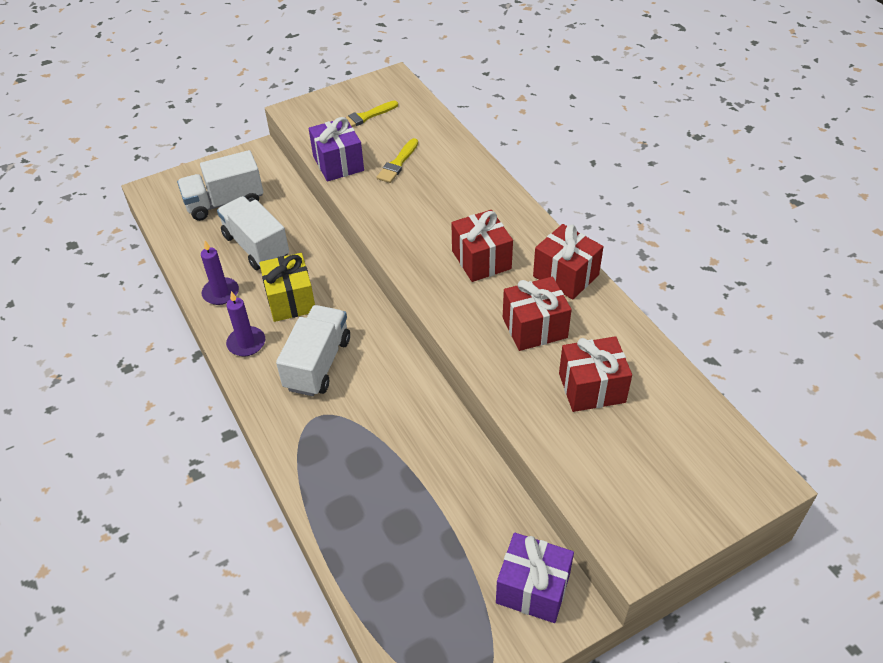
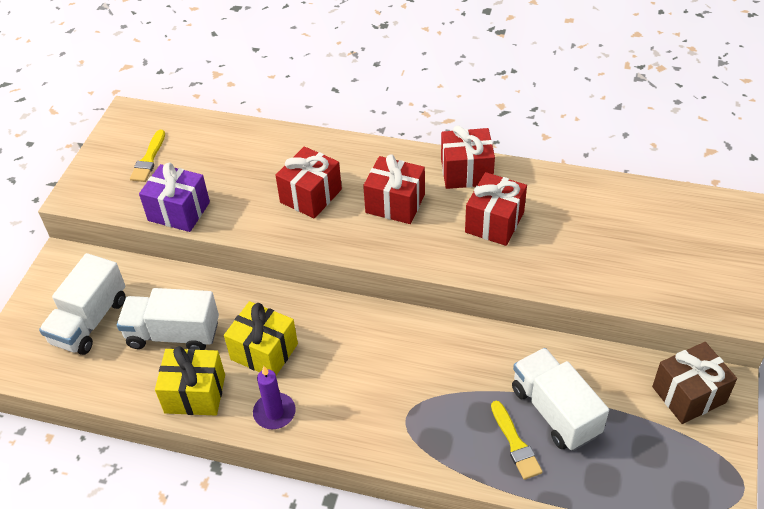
camera: 45 degrees left, 0 degrees up
purple candle [201,241,239,305] -> yellow gift [155,346,225,416]
white truck [276,305,350,396] -> white truck moved to [512,348,609,450]
yellow brush [376,138,418,183] -> yellow brush moved to [491,401,543,480]
purple gift [496,533,574,623] -> brown gift [652,342,737,424]
red gift [559,336,632,412] -> red gift moved to [275,146,342,219]

